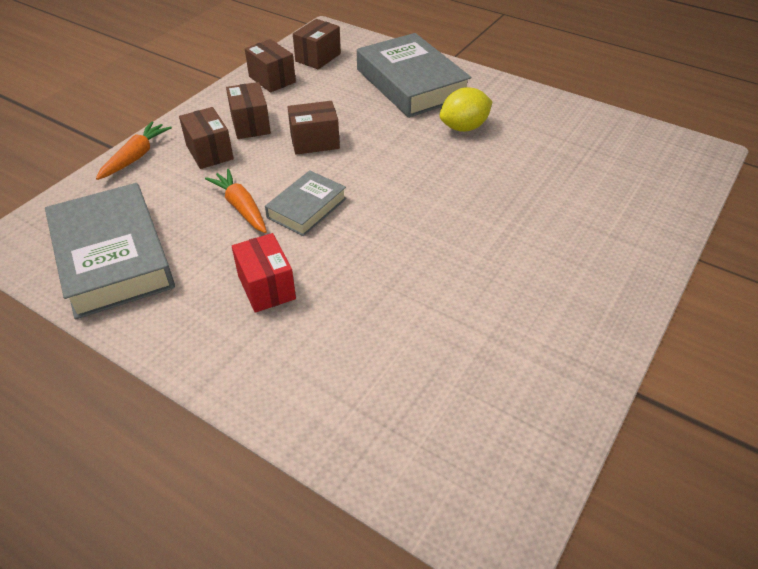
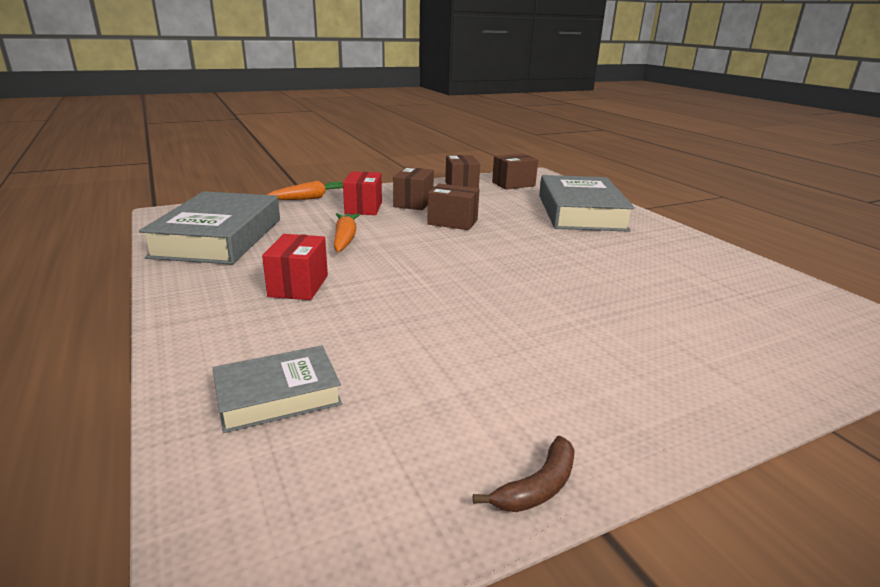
camera: 30 degrees right, 20 degrees down
brown box [179,107,234,169] -> red box [343,172,382,215]
grey book [265,170,347,236] -> grey book moved to [213,345,342,433]
yellow lemon [440,87,493,132] -> none
none -> brown banana [473,436,575,512]

